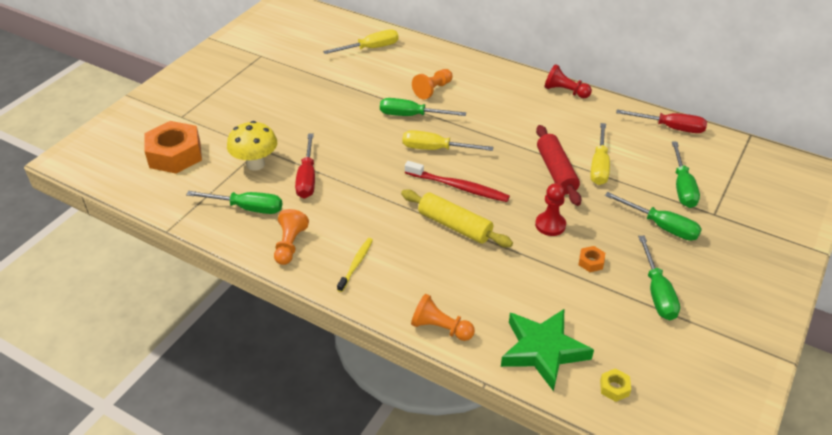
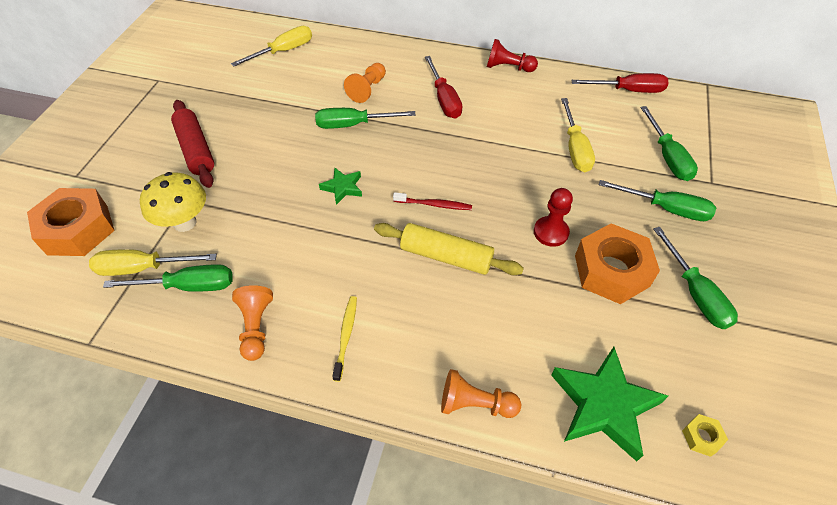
camera: 15 degrees left, 10 degrees up
red screwdriver [295,134,315,199] -> red screwdriver moved to [425,56,462,119]
yellow screwdriver [402,130,493,151] -> yellow screwdriver moved to [89,249,217,276]
red toothbrush [405,161,510,202] -> red toothbrush [393,192,472,210], size x0.62
red rolling pin [536,125,582,206] -> red rolling pin moved to [171,100,214,188]
orange nut [579,246,605,272] -> orange nut [575,223,660,304], size x2.43
none -> green star [319,167,362,205]

